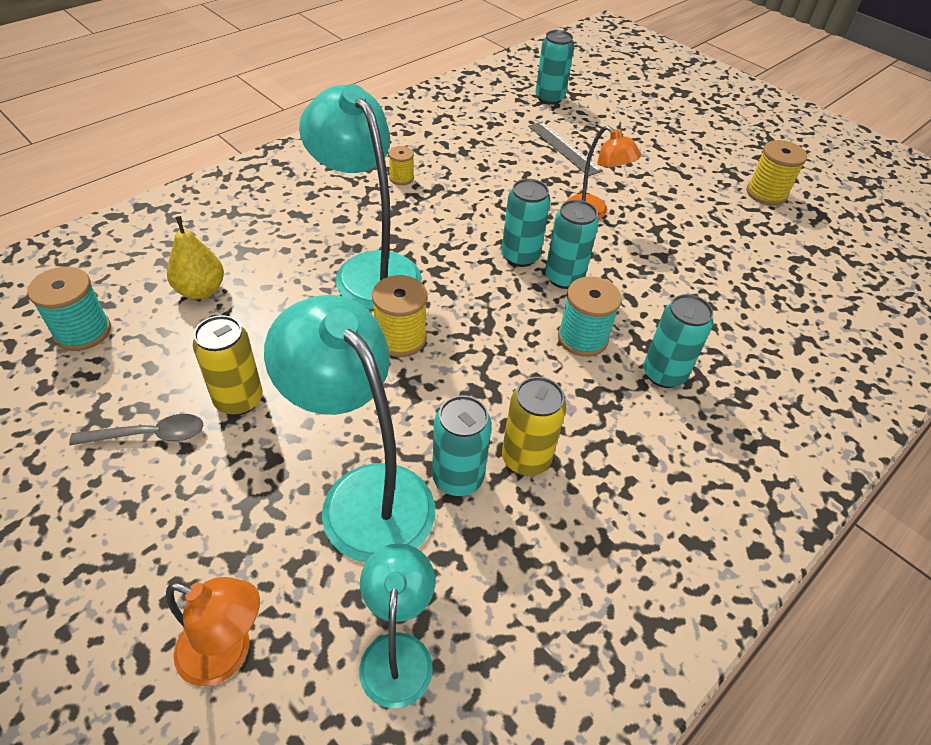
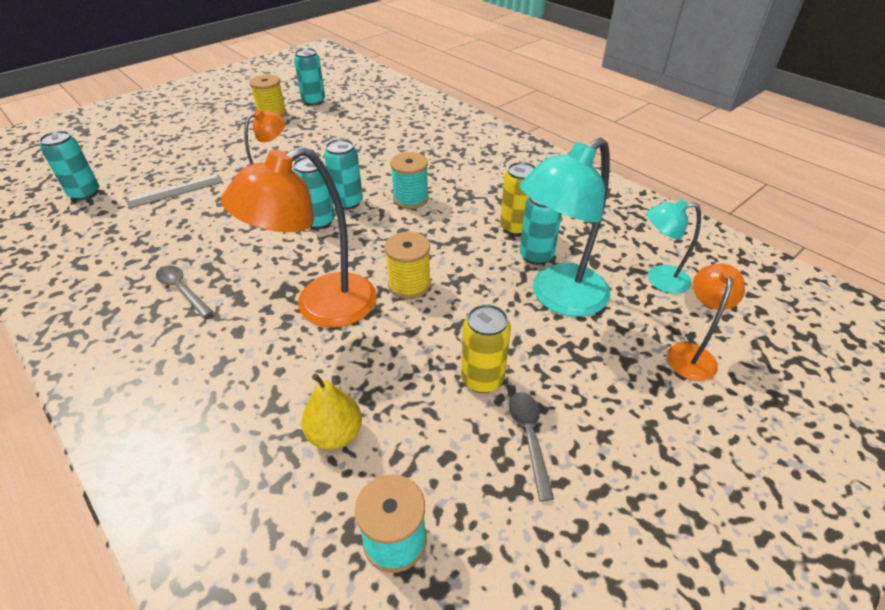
camera: 85 degrees left, 5 degrees down
turquoise lamp [299,84,422,310] -> orange lamp [221,146,377,327]
yellow spool [389,146,414,185] -> grey spoon [156,265,213,318]
turquoise can [644,294,713,388] -> turquoise can moved to [294,48,325,106]

